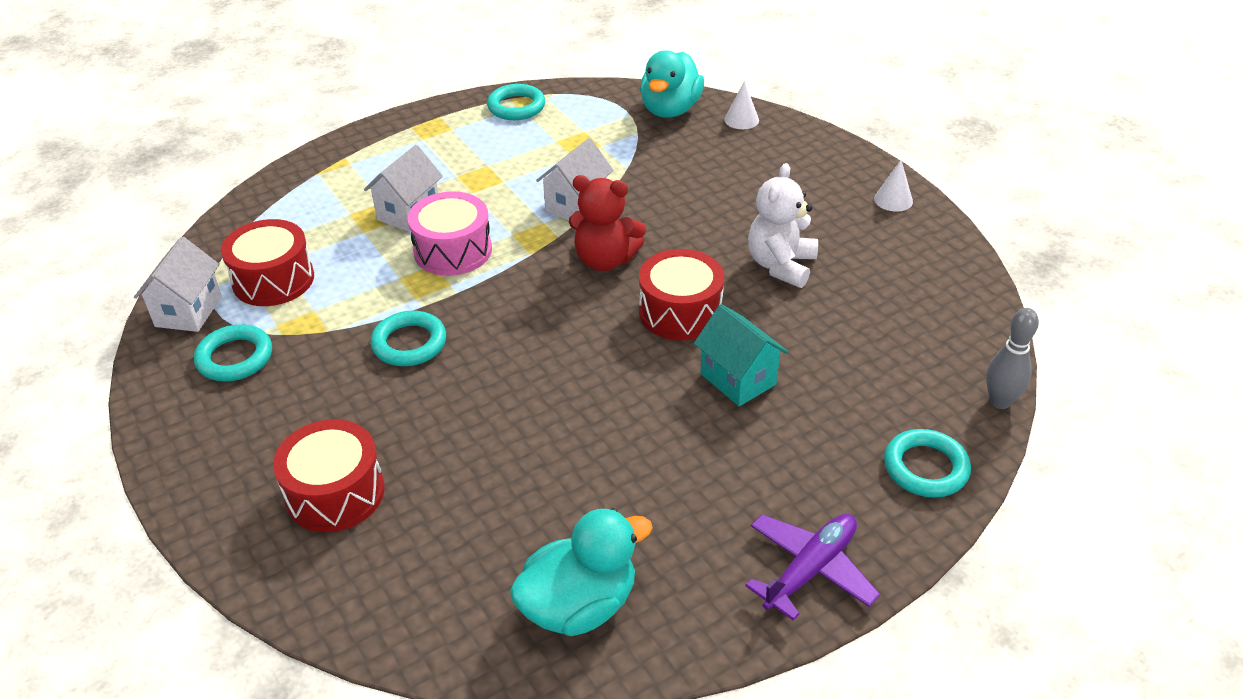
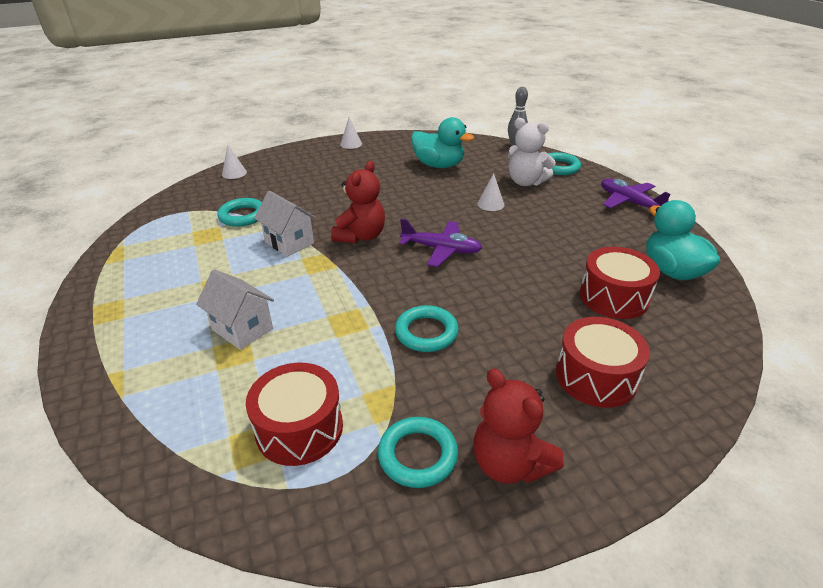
camera: 80 degrees left, 5 degrees down
white house [134,237,222,332] -> none
pink drum [408,191,492,276] -> none
turquoise ring [487,84,545,120] -> turquoise ring moved to [217,198,262,227]
red drum [639,249,724,341] -> red drum moved to [580,247,660,319]
turquoise duck [640,50,704,118] -> turquoise duck moved to [411,117,474,168]
turquoise house [694,304,788,406] -> white cone [477,173,504,211]
white teddy bear [748,163,818,288] -> white teddy bear moved to [508,118,556,186]
none -> purple plane [399,219,482,267]
none -> red teddy bear [473,368,564,484]

